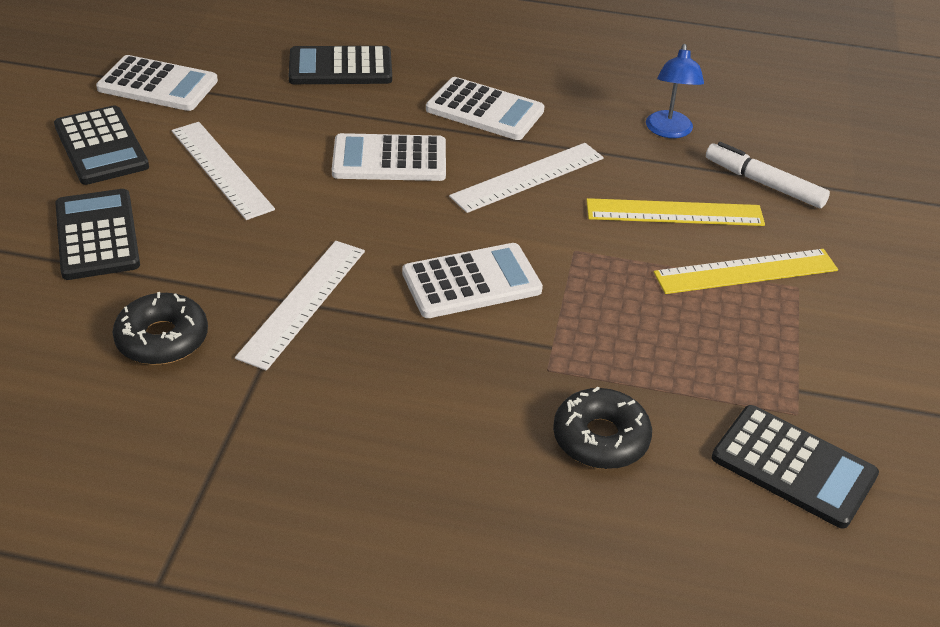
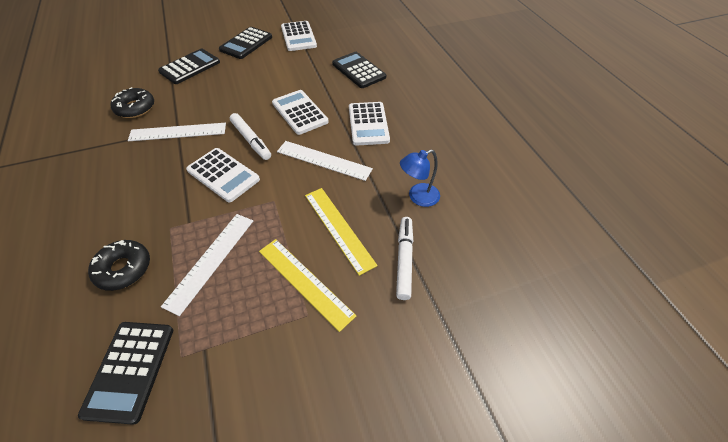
camera: 60 degrees right, 10 degrees up
white ruler [172,122,275,220] -> white ruler moved to [161,214,253,316]
none -> white marker [230,113,271,160]

